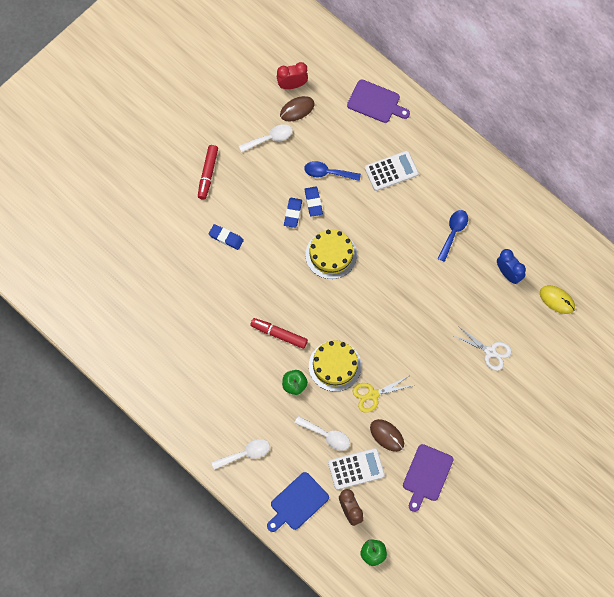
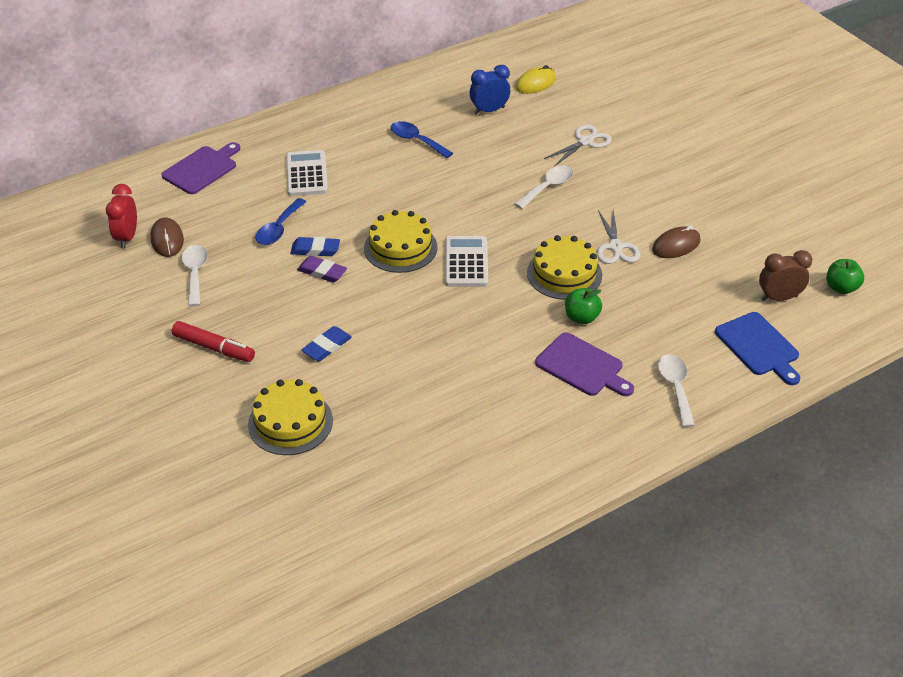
camera: 75 degrees left, 25 degrees down
red marker [250,318,308,349] -> none
blue eraser [284,198,302,228] -> purple eraser [297,256,347,283]
white spoon [295,416,350,451] -> white spoon moved to [515,166,573,209]
white calculator [328,448,385,490] -> white calculator moved to [445,236,488,287]
yellow scissors [353,376,411,413] -> white scissors [597,210,640,264]
purple cutting board [403,444,453,512] -> purple cutting board moved to [535,332,634,396]
none -> yellow cake [248,379,333,455]

